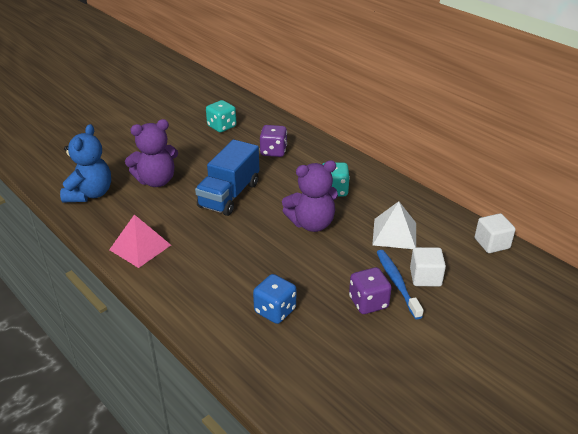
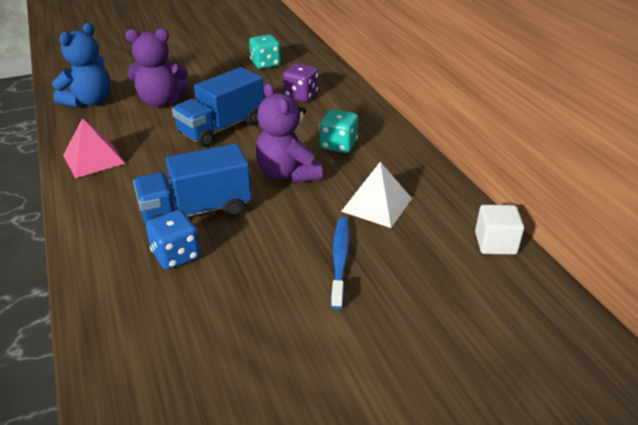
camera: 20 degrees right, 0 degrees up
purple teddy bear [282,160,338,232] -> purple teddy bear turned 60 degrees clockwise [256,83,322,183]
purple dice [349,267,392,314] -> none
white cube [410,247,446,287] -> none
none -> blue truck [133,143,252,223]

